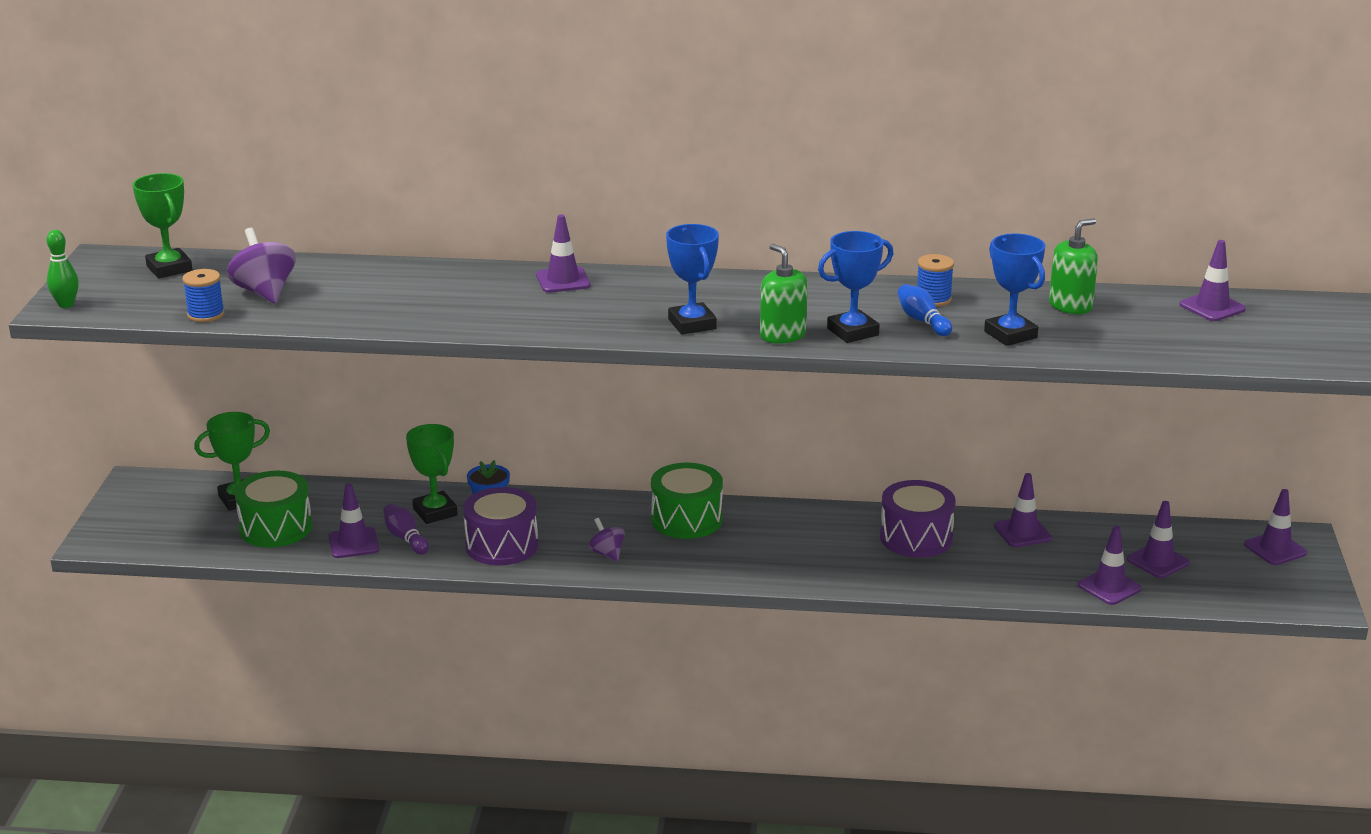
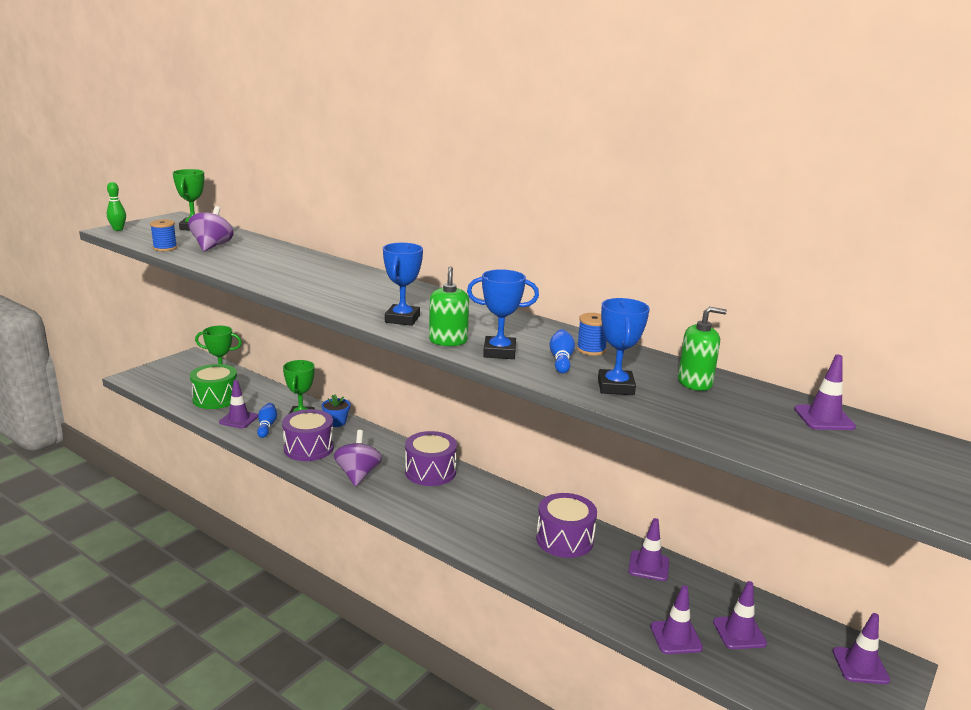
camera: 30 degrees right, 5 degrees down
purple bowling pin [383,504,429,555] -> blue bowling pin [257,403,277,438]
purple traffic cone [536,214,591,293] -> none
purple spinning top [589,518,625,562] -> purple spinning top [334,430,382,486], size x1.71
green drum [651,463,723,539] -> purple drum [405,431,457,486]

